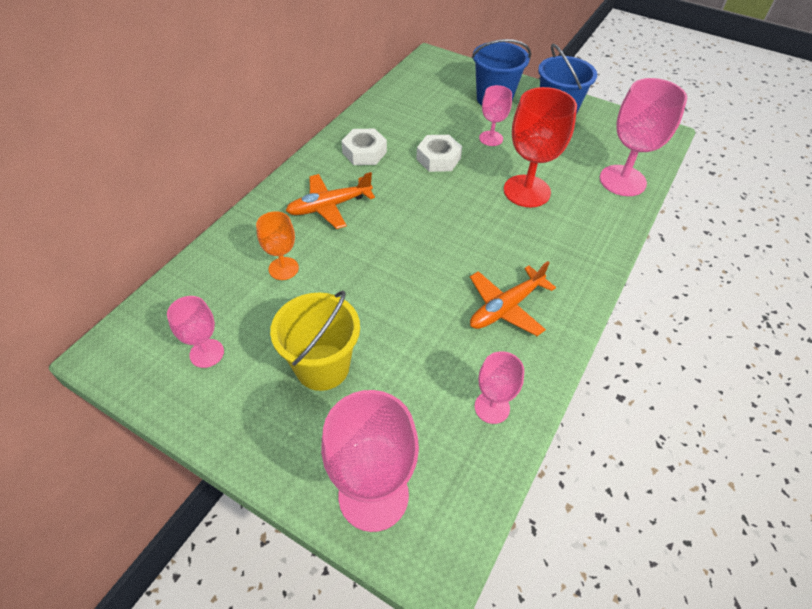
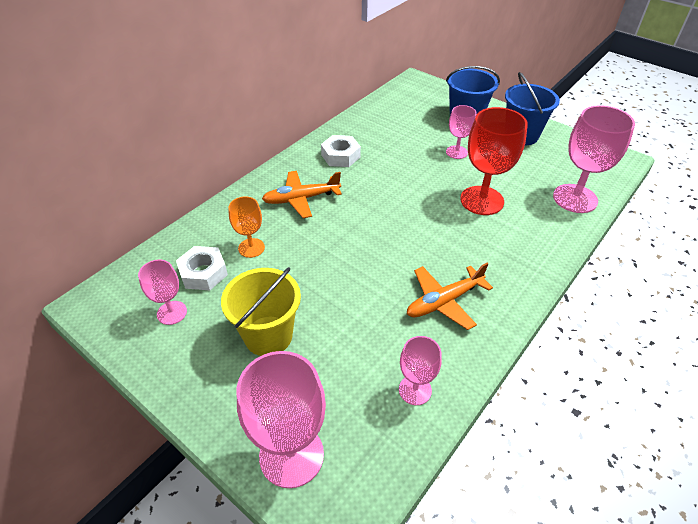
camera: 10 degrees right, 5 degrees down
white nut [416,135,462,172] -> white nut moved to [176,246,228,290]

